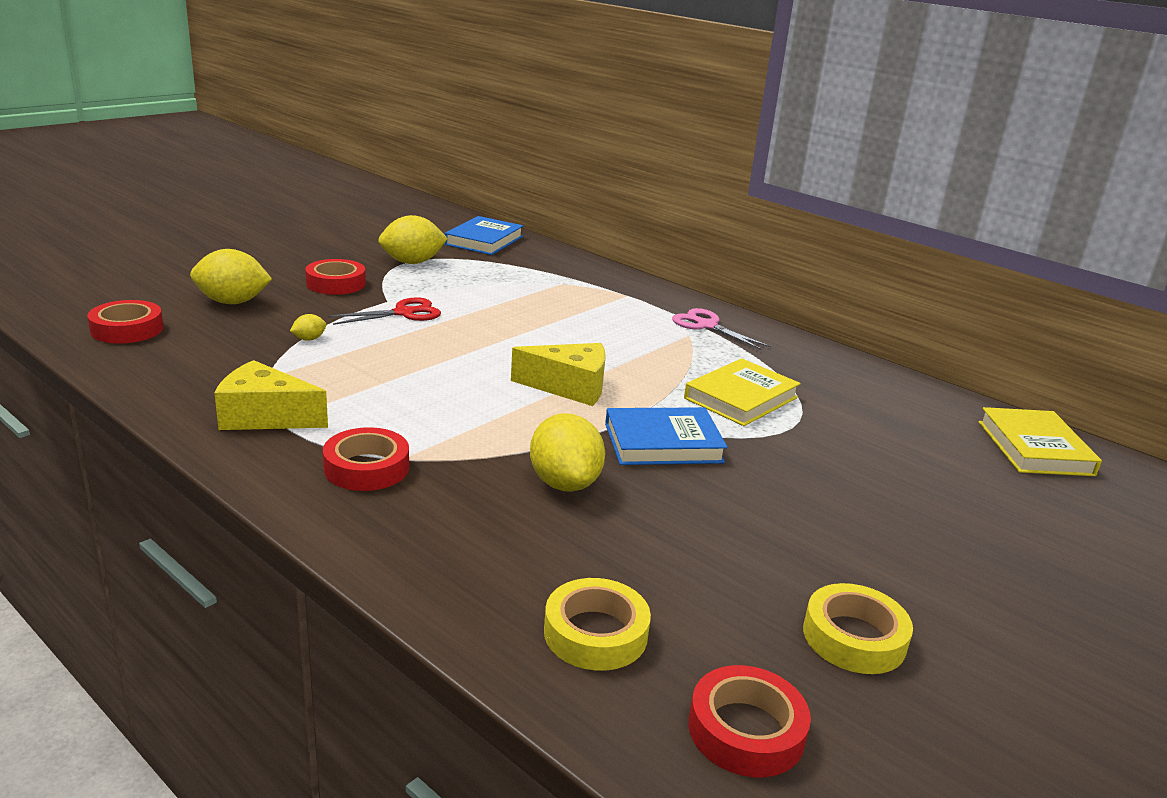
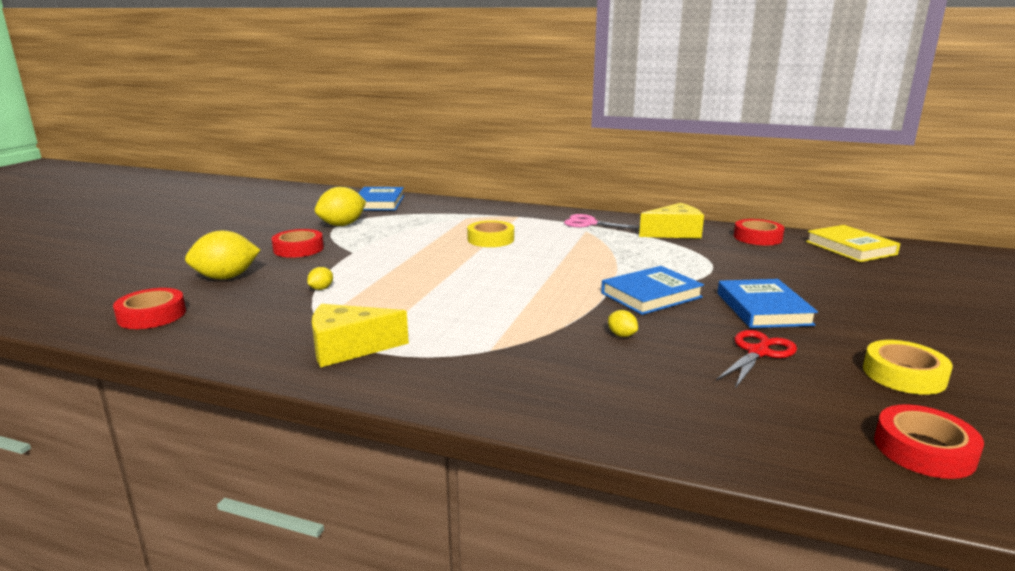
camera: 20 degrees left, 5 degrees down
red tape [323,427,409,491] -> red tape moved to [734,219,785,245]
red scissors [328,297,441,325] -> red scissors moved to [716,330,797,389]
yellow cheese [511,343,606,406] -> yellow cheese moved to [639,203,704,239]
yellow lemon [530,413,605,492] -> yellow lemon [608,310,638,337], size x0.45
yellow tape [544,578,651,671] -> yellow tape moved to [467,220,514,247]
yellow book [684,358,801,426] -> none
none -> blue book [717,279,818,328]

